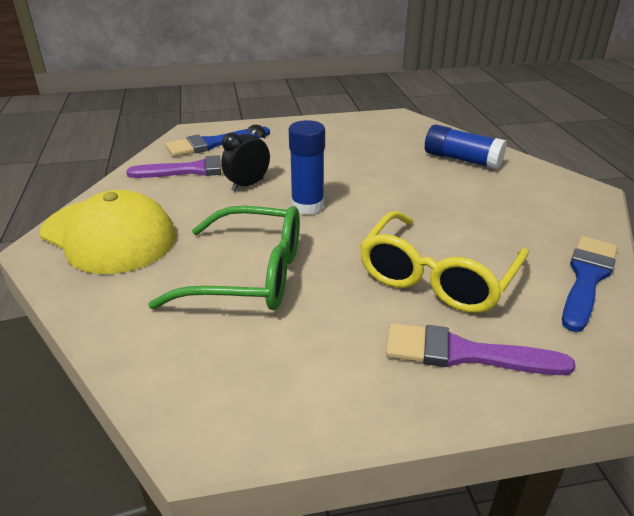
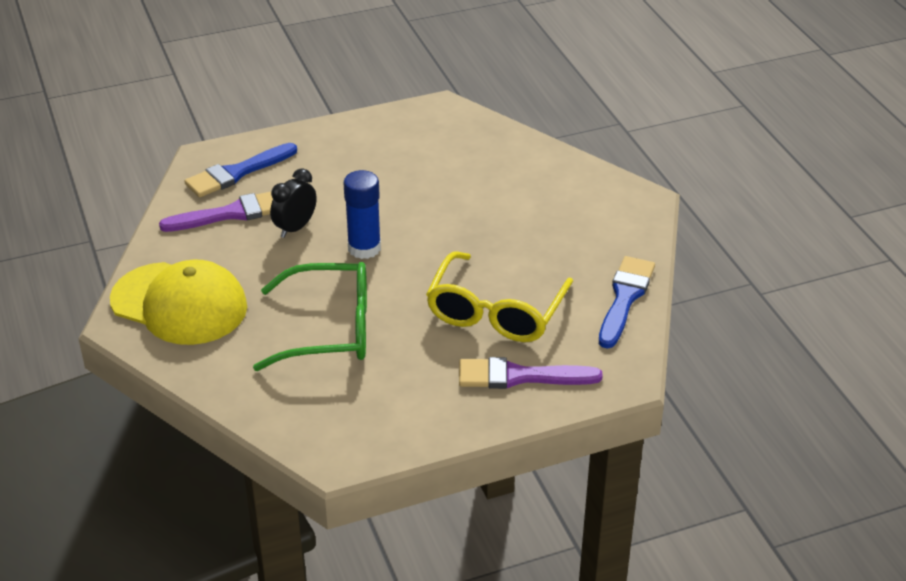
camera: 10 degrees left, 5 degrees up
blue glue stick [425,124,507,170] -> none

